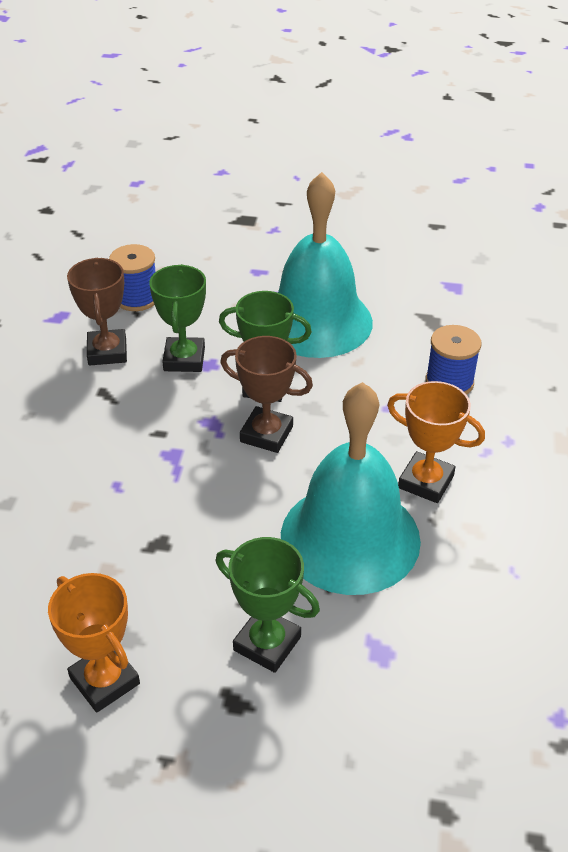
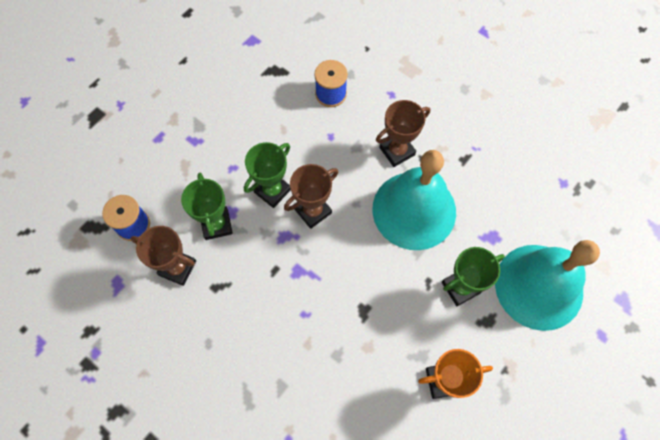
camera: 60 degrees left, 25 degrees up
green trophy [149,264,206,372] -> green trophy turned 45 degrees clockwise [181,173,233,240]
turquoise bell [278,172,373,358] -> turquoise bell moved to [495,240,600,331]
orange trophy [387,381,485,503] -> brown trophy [376,100,430,167]

